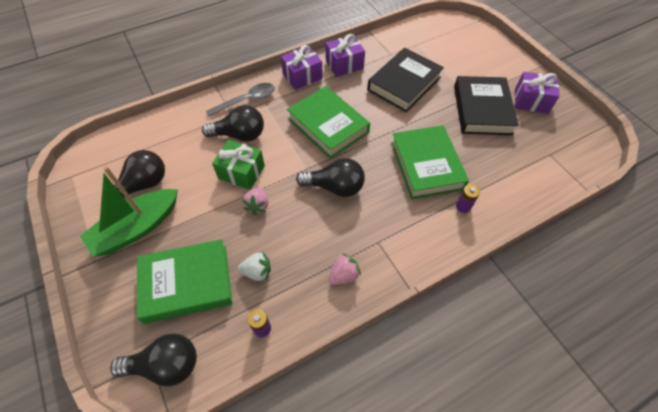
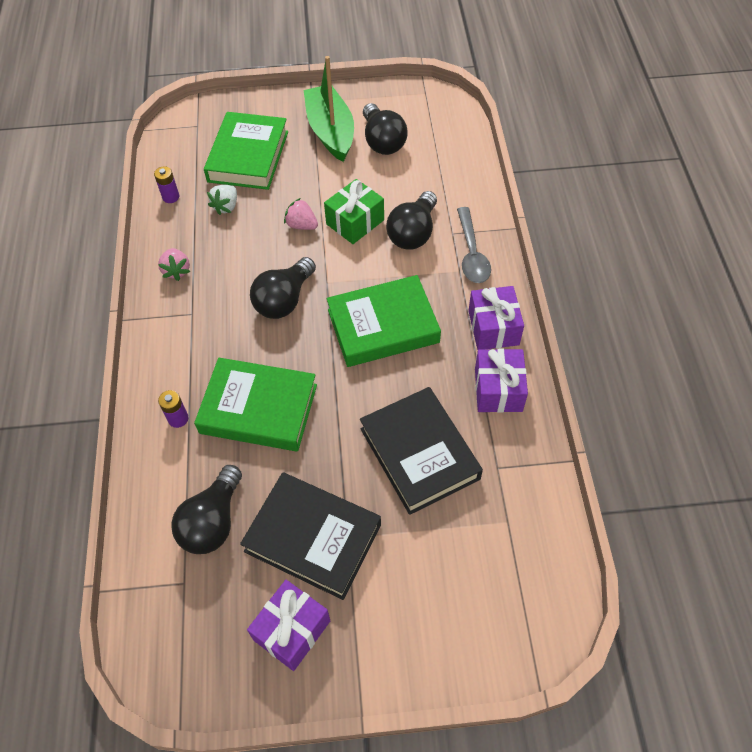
camera: 115 degrees right, 0 degrees up
black light bulb [110,333,197,386] -> black light bulb moved to [171,465,242,554]

